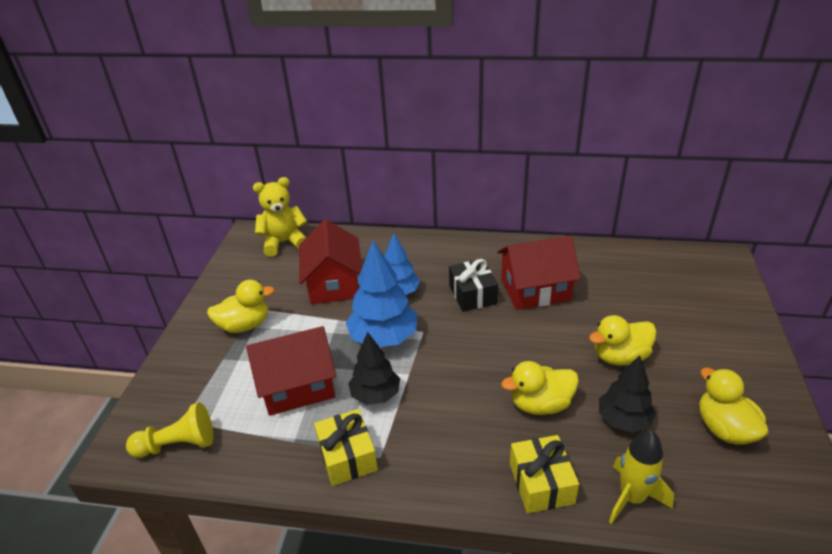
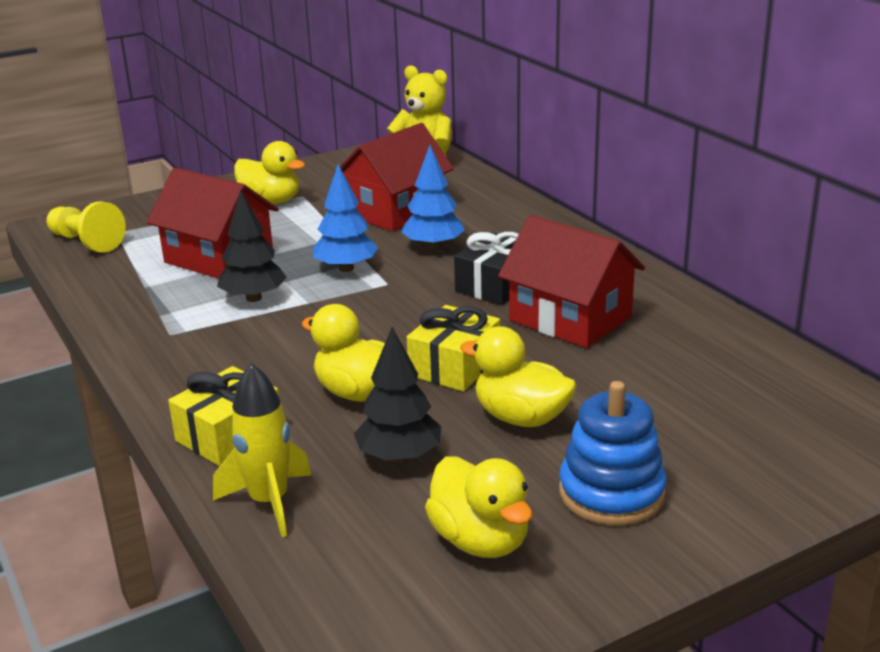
camera: 50 degrees right, 10 degrees down
yellow gift [314,409,378,486] -> yellow gift moved to [407,305,500,392]
blue tree [346,240,417,347] -> blue tree [313,164,378,272], size x0.66
yellow duck [699,368,769,445] -> yellow duck turned 120 degrees clockwise [425,456,532,558]
none -> blue stacking toy [559,381,667,525]

